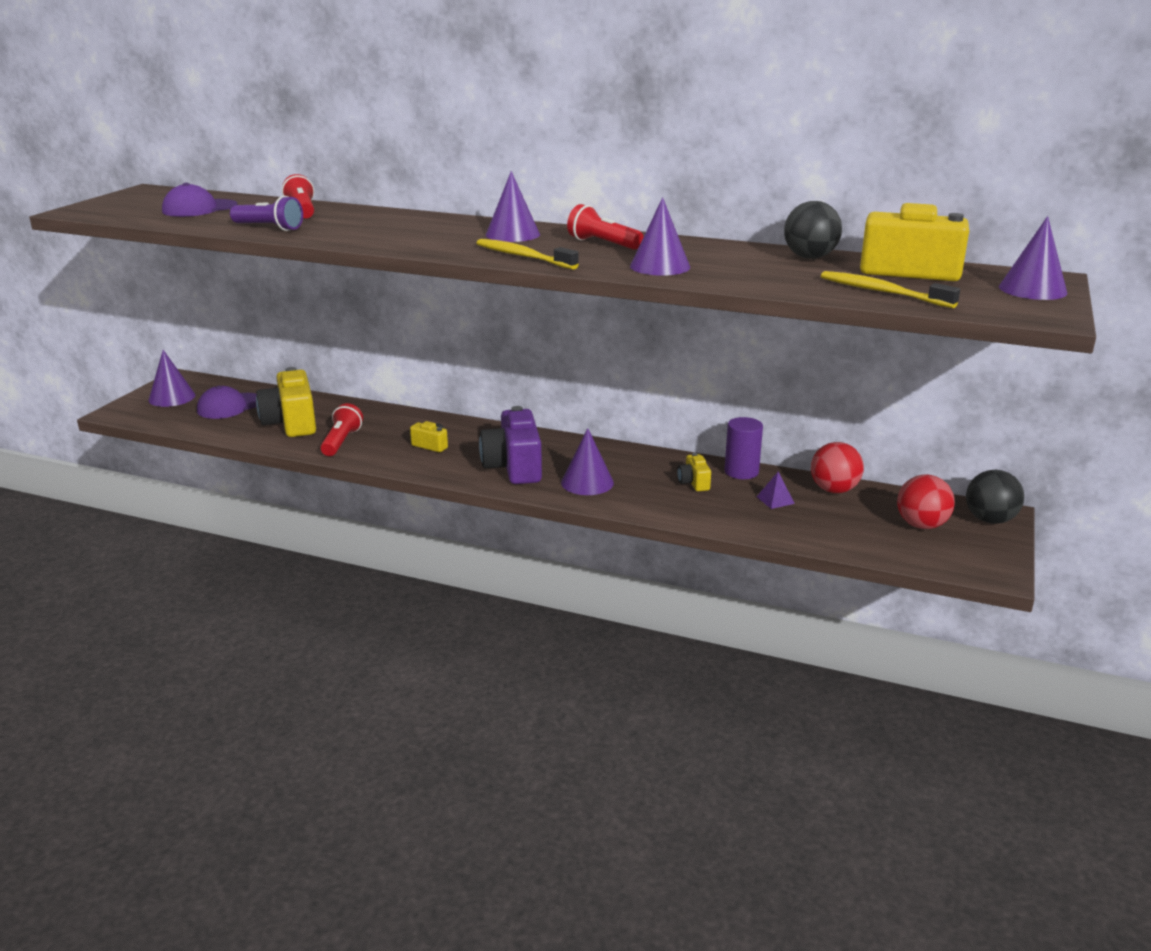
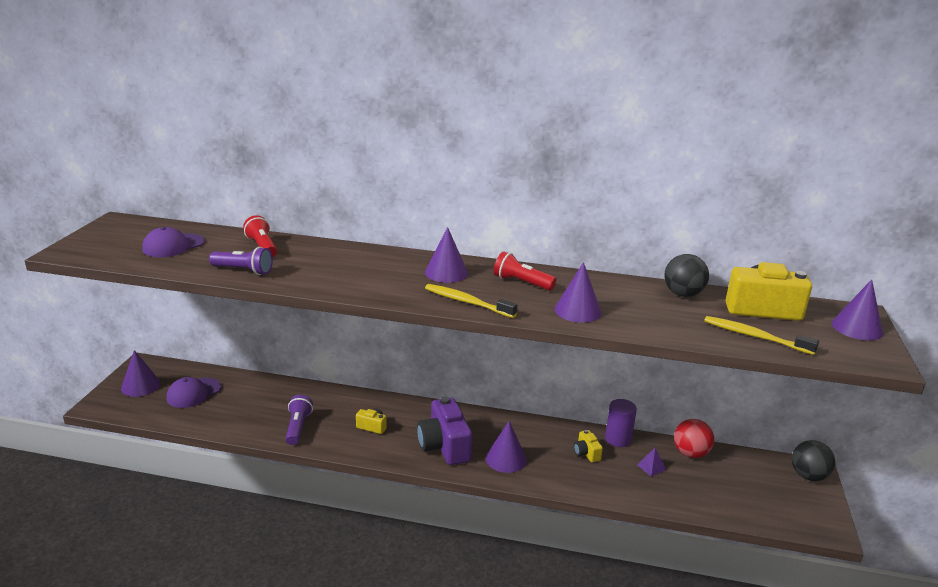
camera: 10 degrees left, 0 degrees up
yellow camera [256,367,316,437] -> none
red flashlight [320,403,363,456] -> purple flashlight [286,395,313,445]
red ball [897,475,955,529] -> none

